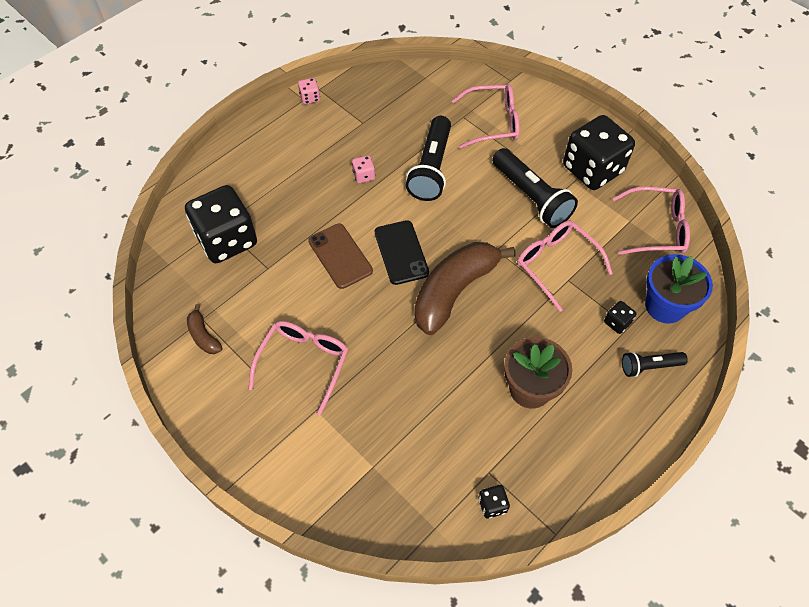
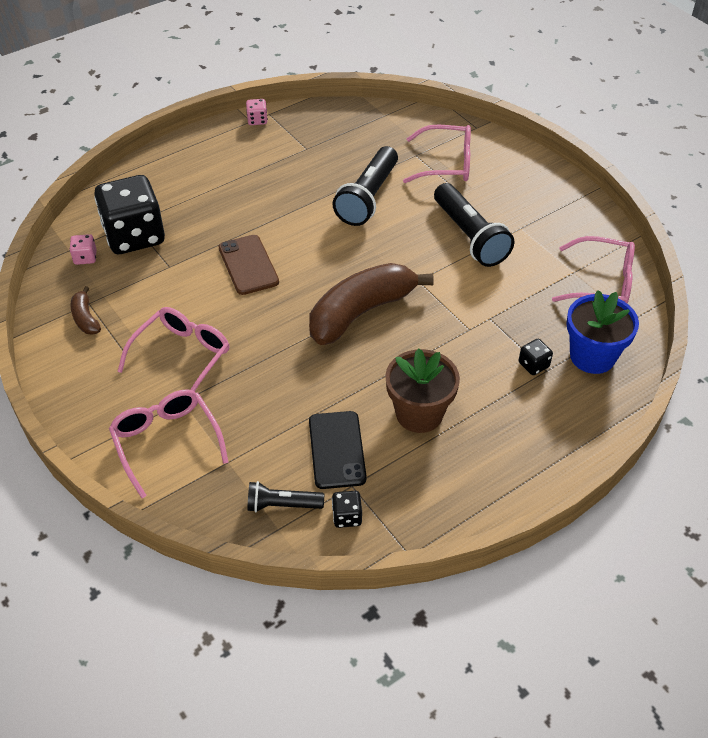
camera: 10 degrees right, 10 degrees down
pink dice [352,155,375,183] -> pink dice moved to [69,234,96,265]
black phone [375,220,429,285] -> black phone moved to [309,411,367,489]
pink glasses [517,221,613,312] -> pink glasses moved to [109,389,229,498]
black dice [563,115,635,190] -> none
black flashlight [622,352,688,377] -> black flashlight moved to [247,481,324,512]

